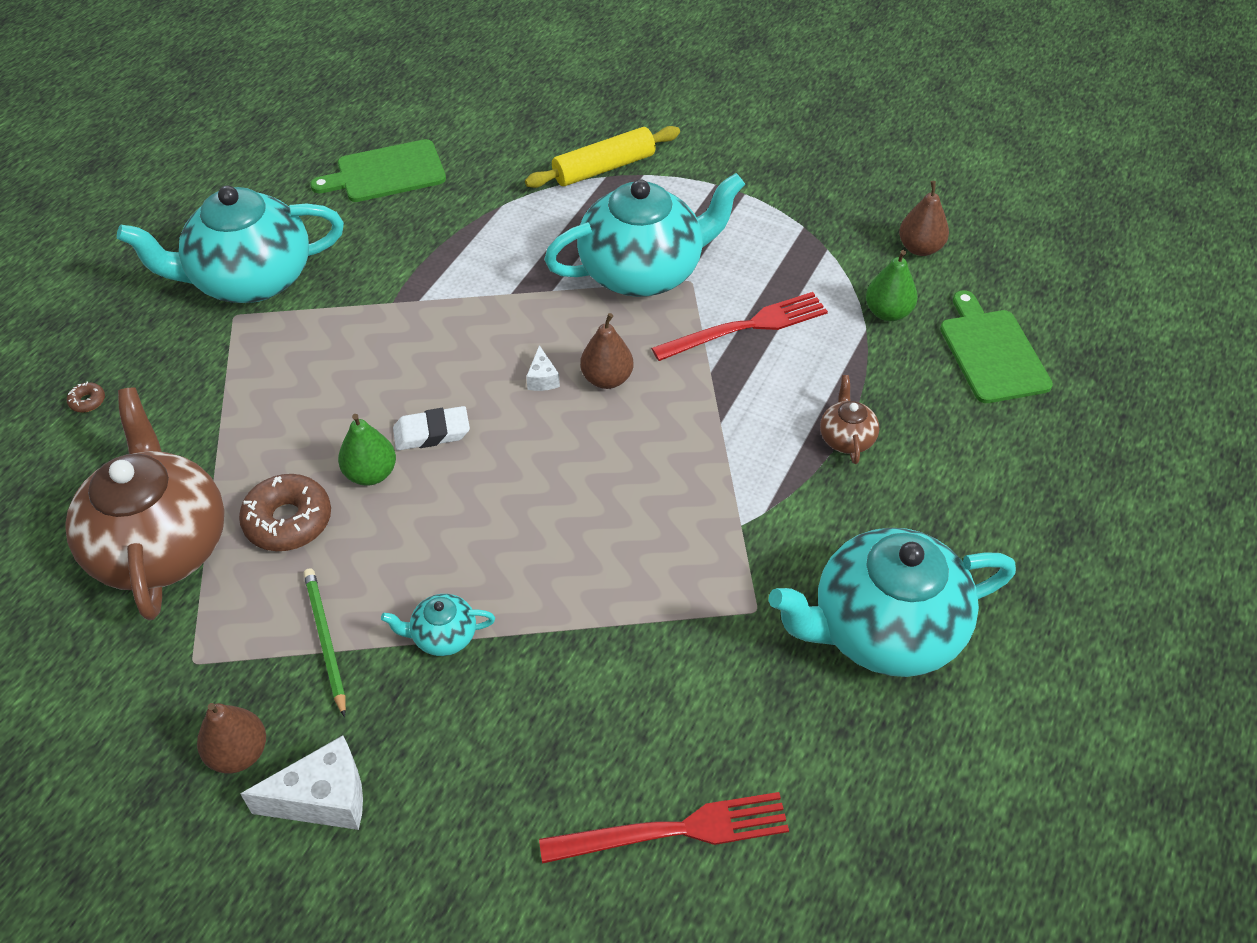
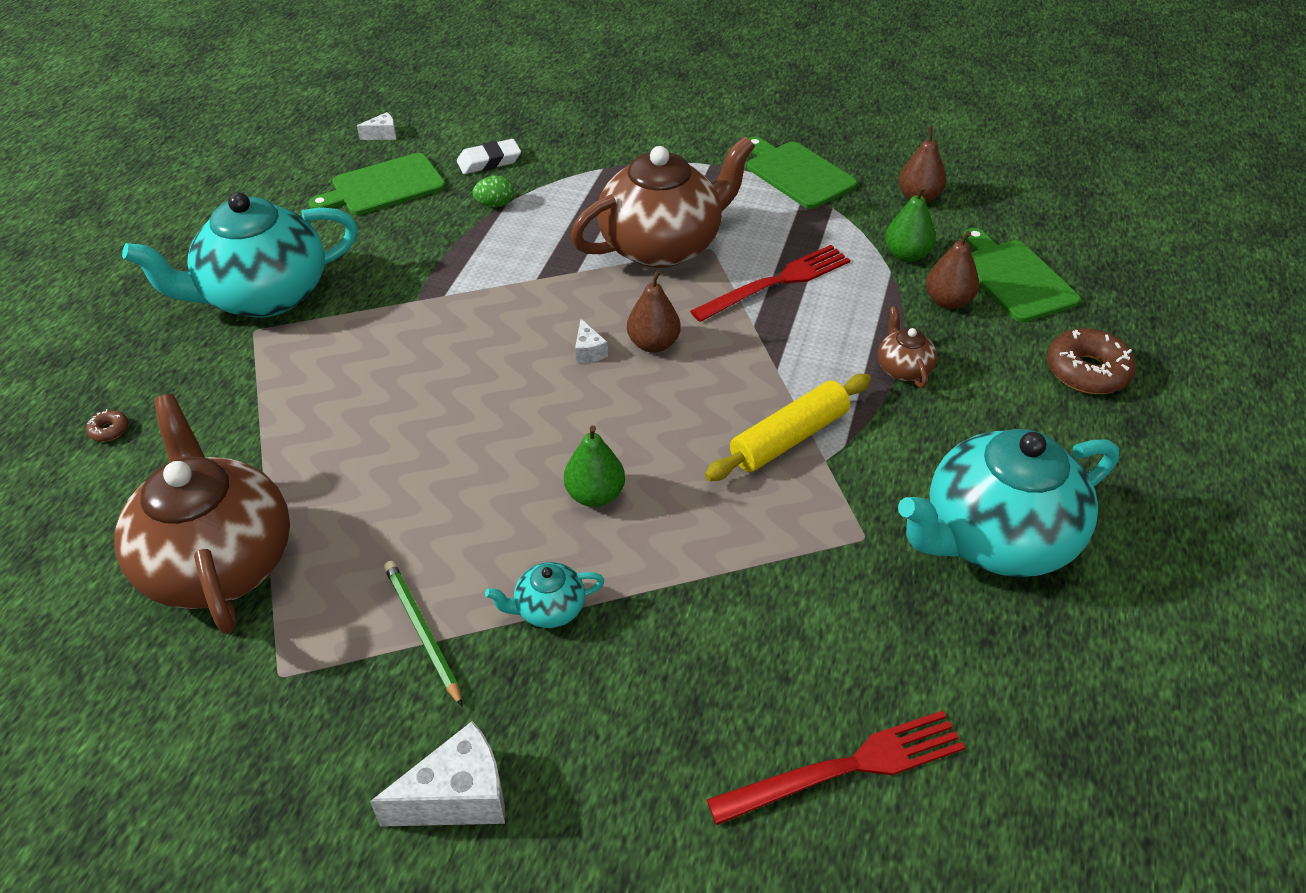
camera: 10 degrees left, 5 degrees down
brown pear [197,703,266,774] -> brown pear moved to [926,231,979,309]
brown donut [239,474,331,551] -> brown donut moved to [1047,328,1136,394]
green pear [338,414,396,486] -> green pear moved to [564,425,625,507]
white eraser [393,406,470,451] -> white eraser moved to [457,139,521,174]
yellow rolling pin [525,126,680,188] -> yellow rolling pin moved to [705,374,871,481]
turquoise teapot [544,173,745,297] -> brown teapot [571,136,755,268]
none -> white cheese [357,112,397,140]
none -> green egg [473,175,514,207]
none -> green cutting board [747,136,857,209]

